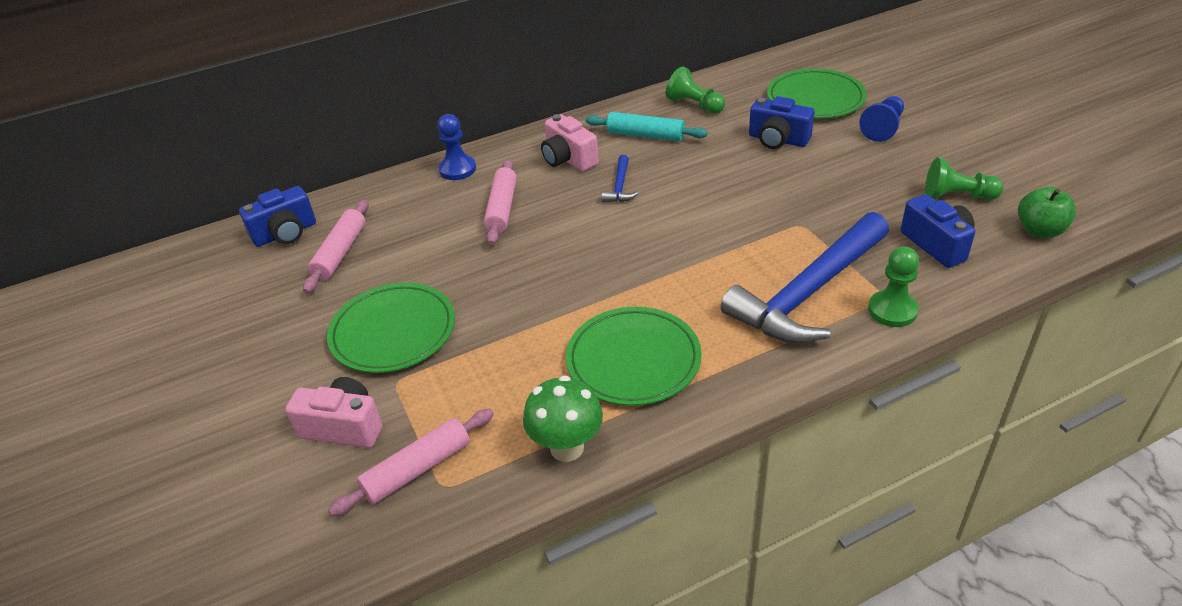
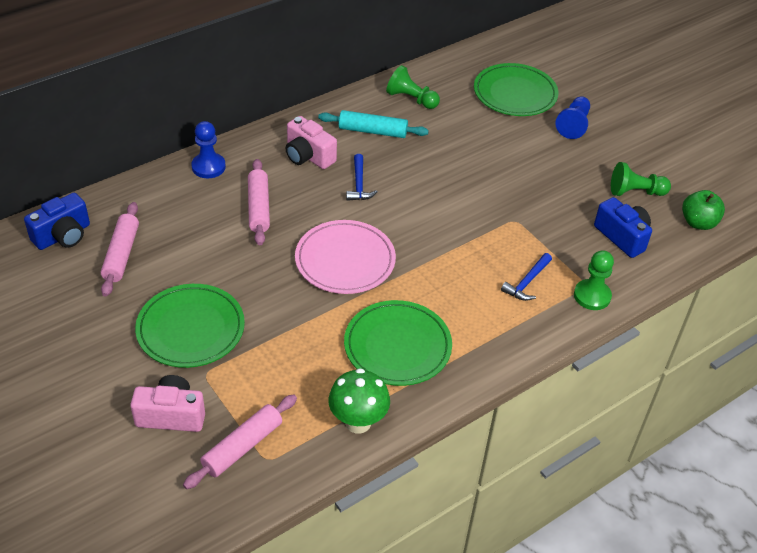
camera: 15 degrees left, 5 degrees up
blue hammer [721,212,889,343] -> blue hammer [501,253,552,301], size x0.41
blue camera [749,96,815,149] -> none
none -> pink plate [295,220,396,294]

